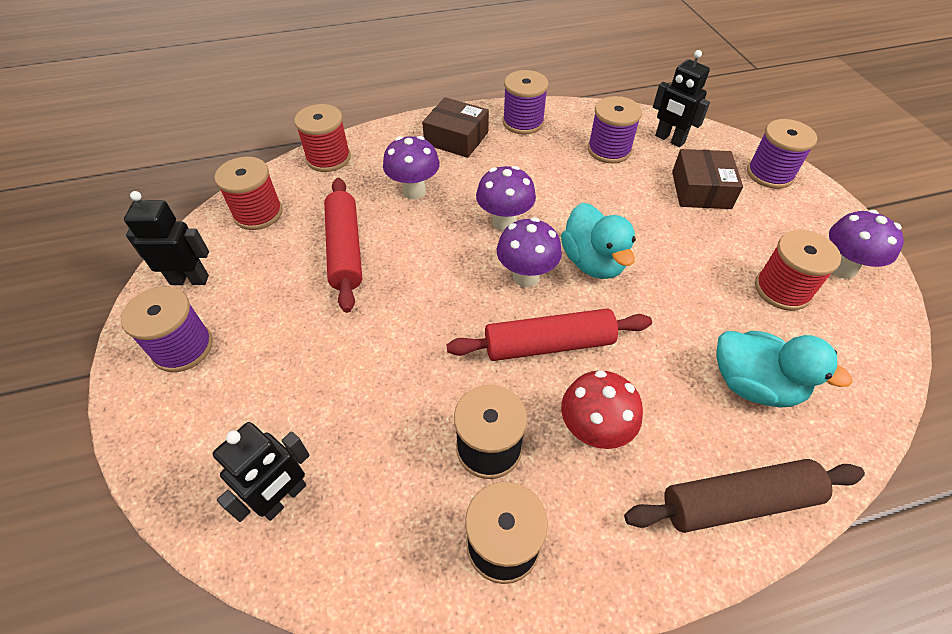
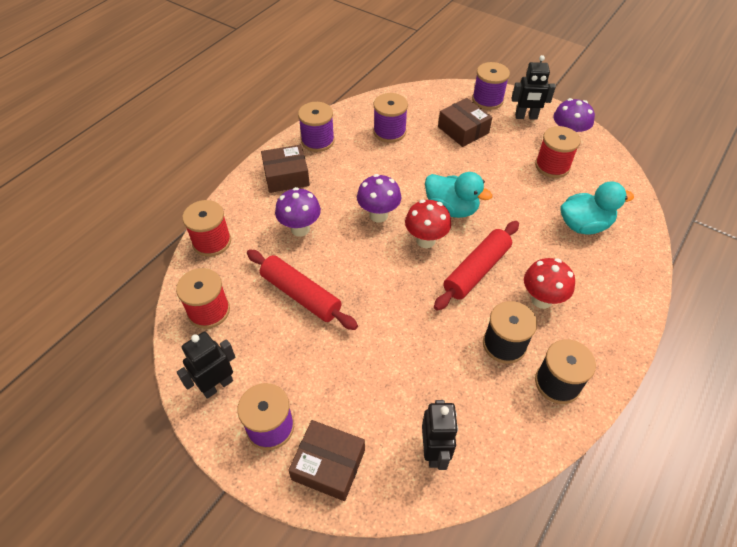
camera: 40 degrees left, 0 degrees up
purple mushroom [497,217,562,287] -> red mushroom [405,200,451,248]
brown rolling pin [624,459,865,533] -> none
black robot [653,50,710,147] -> black robot moved to [512,55,556,120]
none -> brown box [288,420,365,501]

